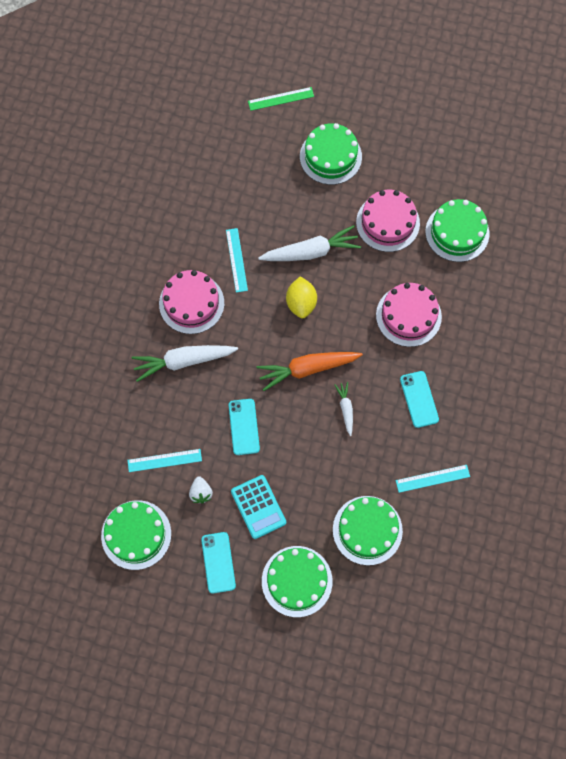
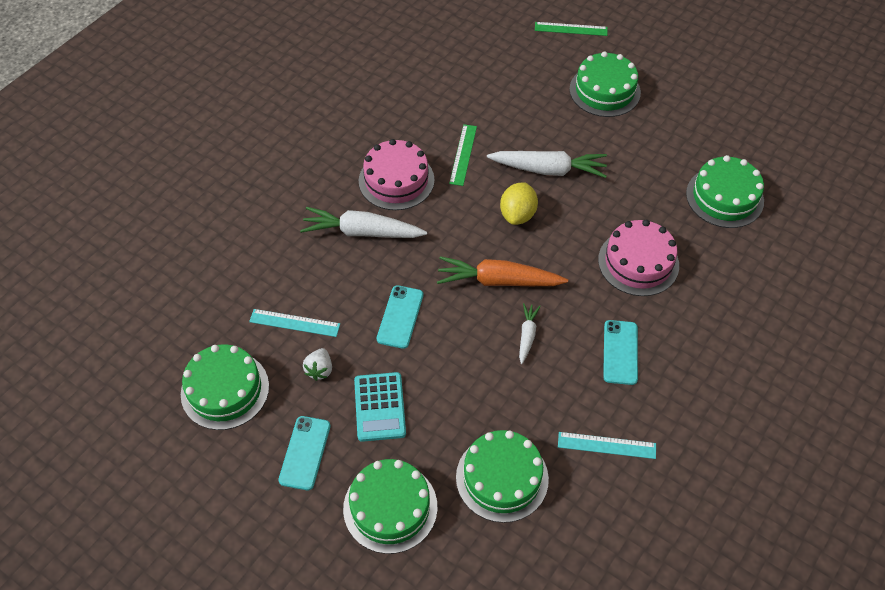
camera: 20 degrees right, 15 degrees down
turquoise ruler [226,228,248,293] -> green ruler [449,124,477,186]
pink cake [356,190,420,252] -> none

